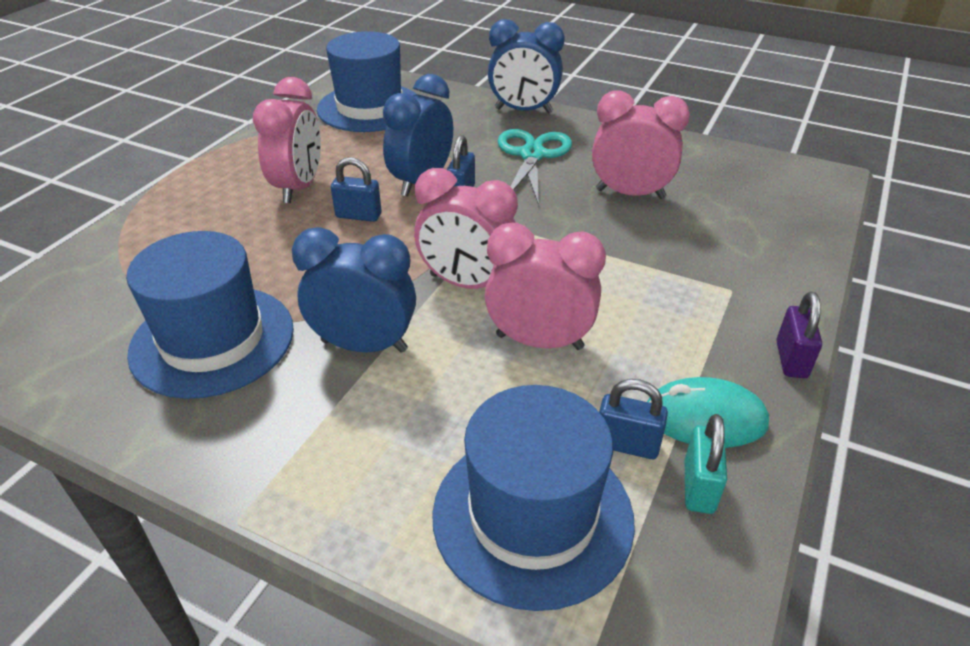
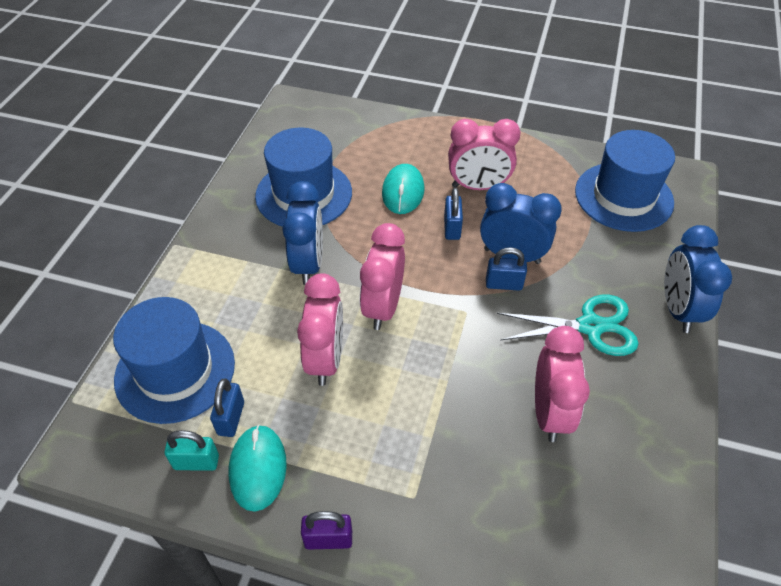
camera: 80 degrees right, 10 degrees up
none -> turquoise mouse [382,164,424,214]

